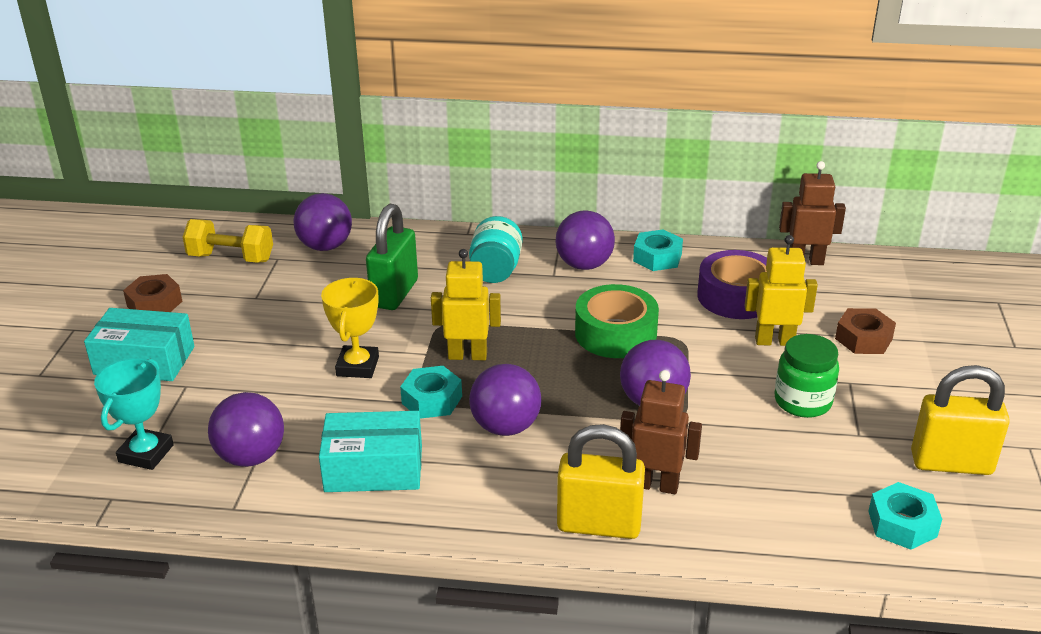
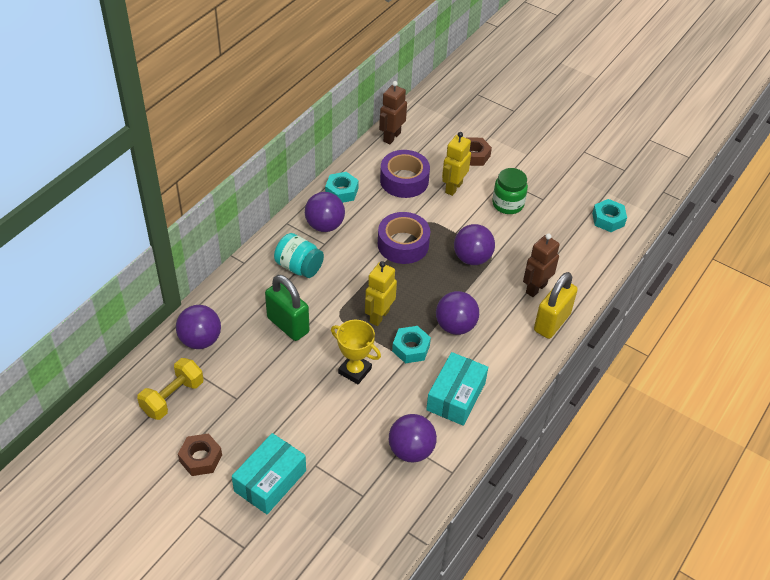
camera: 65 degrees left, 15 degrees up
turquoise trophy [94,358,174,470] -> none
green tape [575,284,659,358] -> purple tape [378,212,430,264]
yellow padlock [911,365,1010,475] -> none

